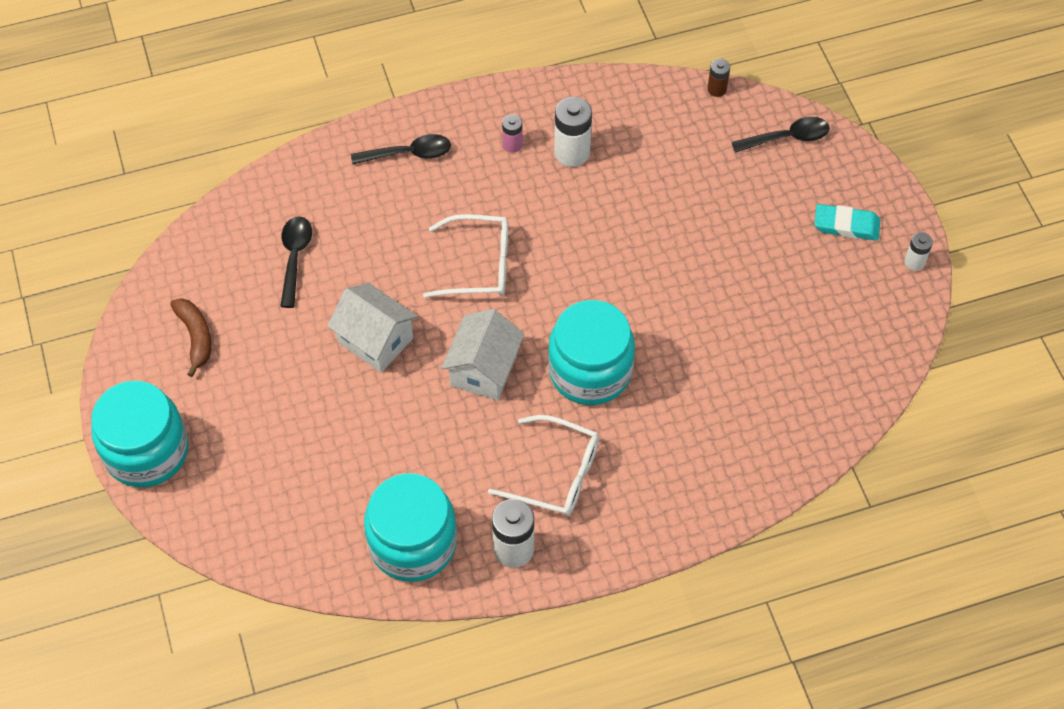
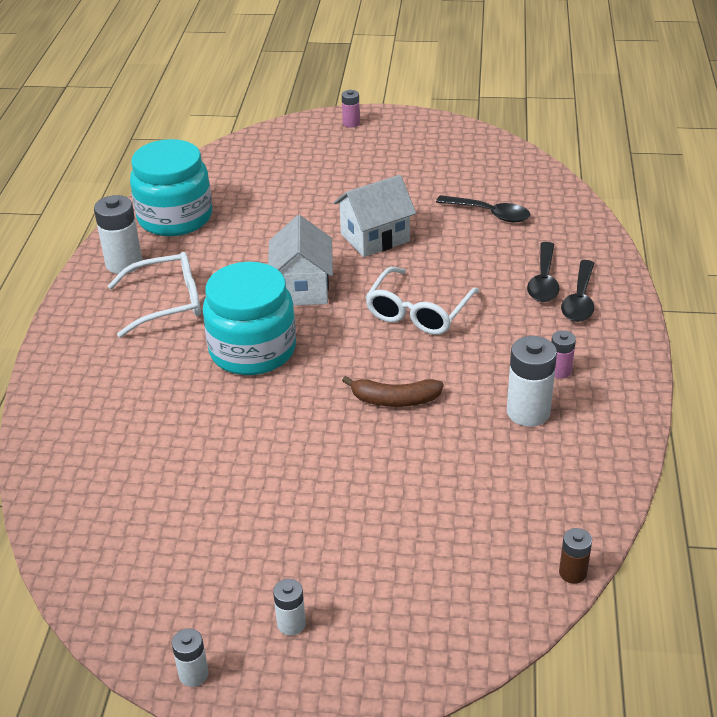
camera: 115 degrees right, 20 degrees down
turquoise jar [91,381,189,487] -> pink battery [342,90,360,128]
brown banana [170,298,211,377] -> brown banana moved to [342,376,444,407]
white house [441,309,525,401] -> white house turned 45 degrees clockwise [268,215,333,306]
white glasses [488,415,599,516] -> white glasses turned 150 degrees counterclockwise [108,252,201,338]
black spoon [732,117,830,153] -> black spoon moved to [527,242,559,302]
turquoise eraser [814,204,880,241] -> white battery [273,579,306,636]

